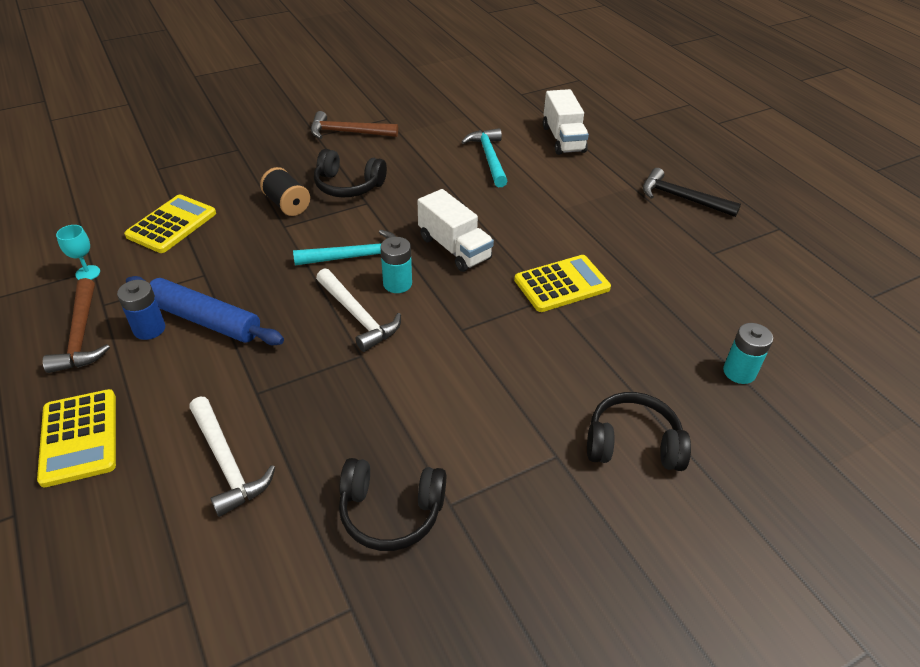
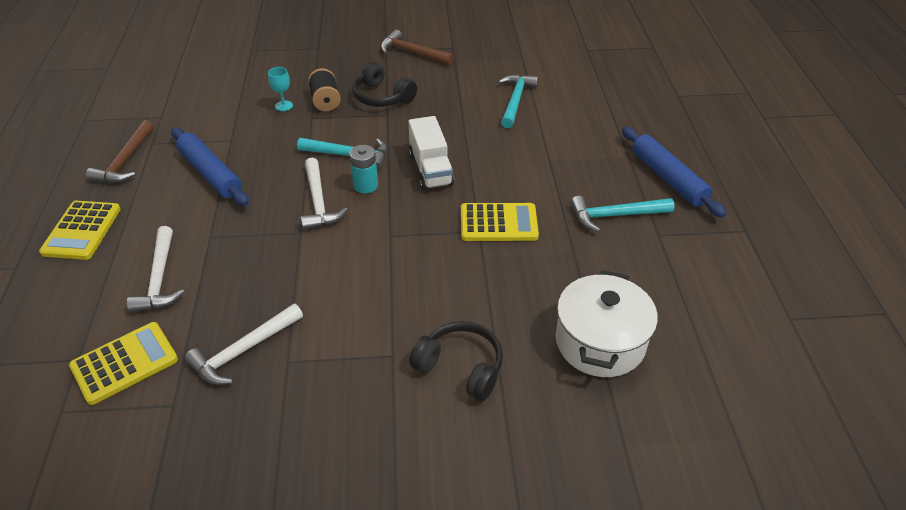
camera: 25 degrees right, 0 degrees up
turquoise goblet [56,225,100,280] -> turquoise goblet moved to [268,67,293,111]
blue battery [117,280,165,340] -> none
yellow calculator [124,194,216,253] -> yellow calculator moved to [69,322,178,405]
black headphones [339,458,446,551] -> white hammer [185,304,303,385]
white truck [543,89,589,155] -> none
black hammer [643,168,741,217] -> blue rolling pin [622,127,726,218]
turquoise battery [723,323,773,384] -> white pot [556,270,658,377]
none -> turquoise hammer [571,196,674,232]

